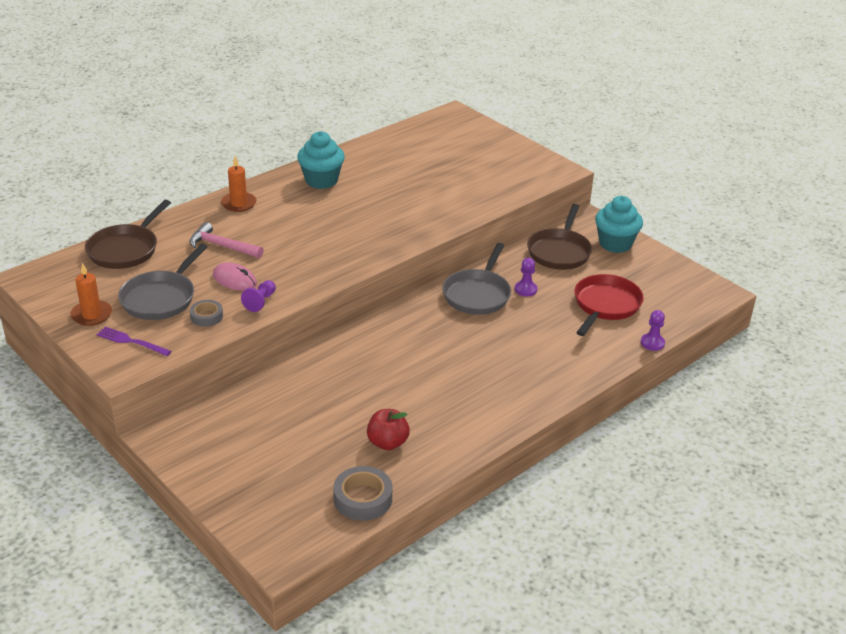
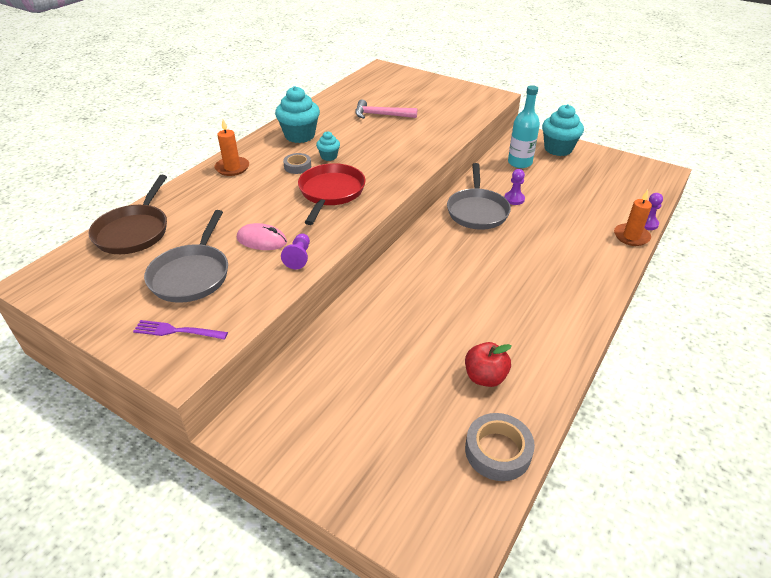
camera: 15 degrees left, 5 degrees up
orange candle [70,263,112,326] -> orange candle moved to [614,190,652,246]
pink hammer [190,222,264,258] -> pink hammer moved to [356,100,417,119]
grey tape [190,300,223,327] -> grey tape moved to [283,153,311,174]
brown pan [527,204,592,270] -> turquoise bottle [508,85,540,168]
red pan [574,274,644,336] -> red pan moved to [298,163,366,225]
none -> turquoise cupcake [316,131,340,161]

